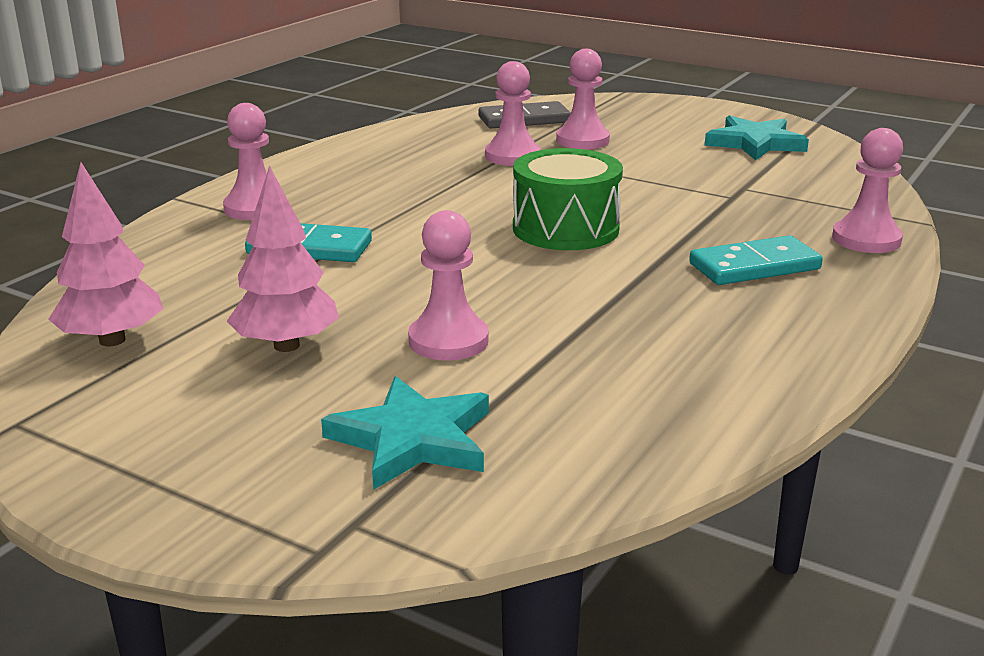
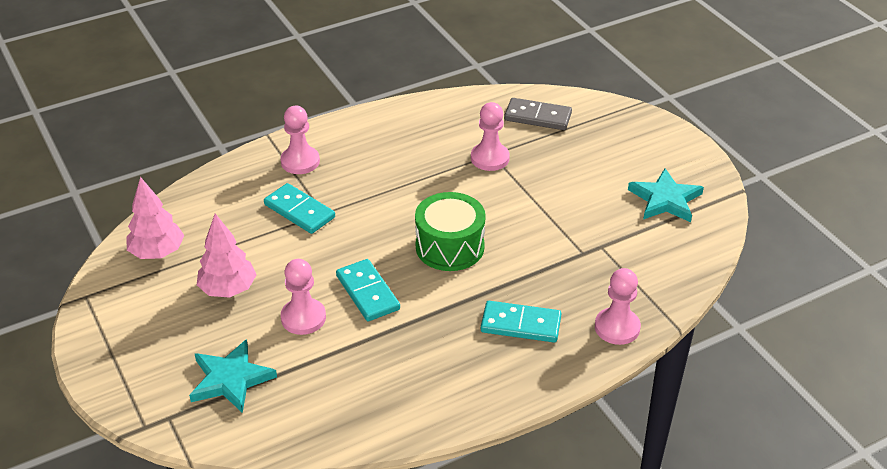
camera: 30 degrees right, 15 degrees up
pink pawn [556,49,610,149] -> none
none -> turquoise domino [336,259,400,321]

